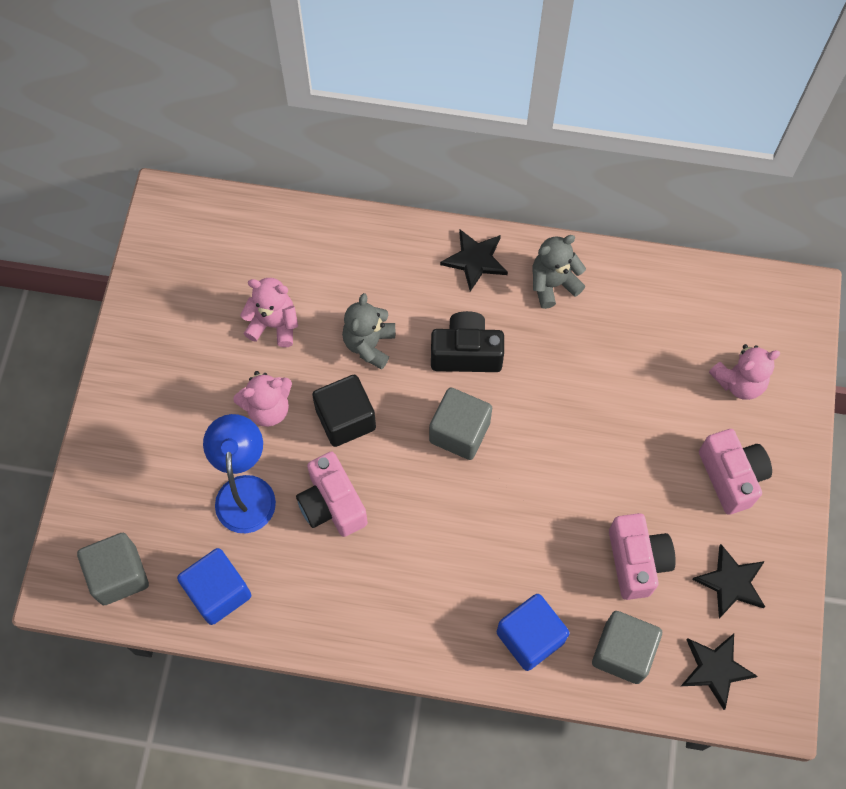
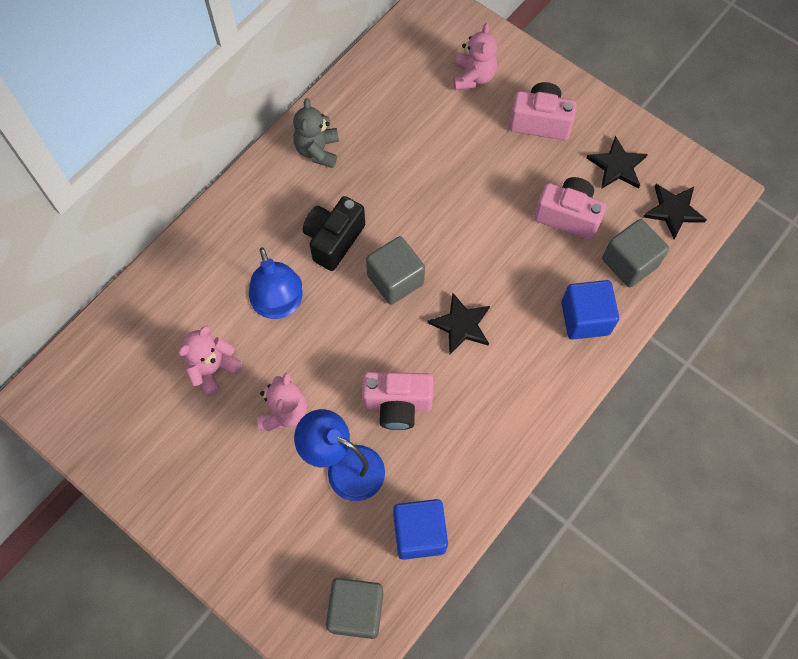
camera: 60 degrees left, 0 degrees up
black cube [312,375,376,447] -> none
grey teddy bear [342,293,395,370] -> blue lamp [249,247,303,319]
black star [440,229,508,291] -> black star moved to [427,293,490,355]

